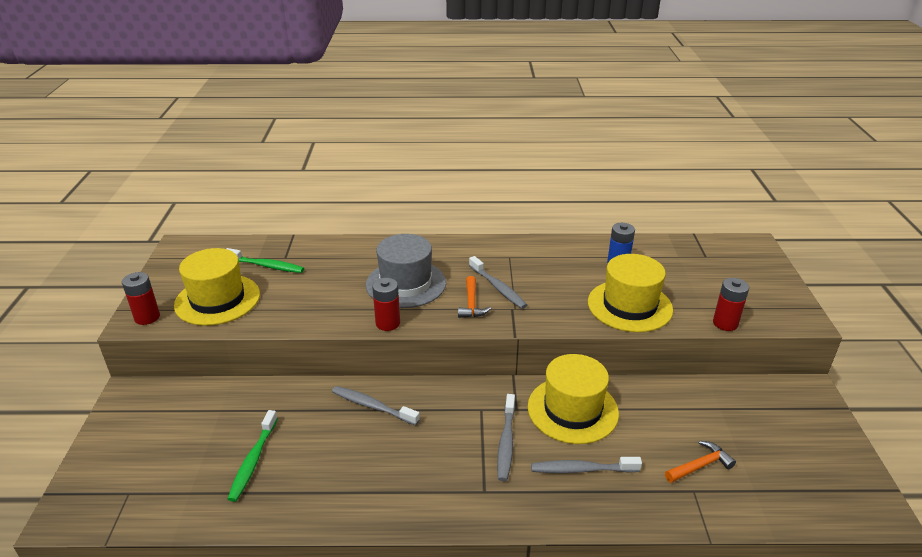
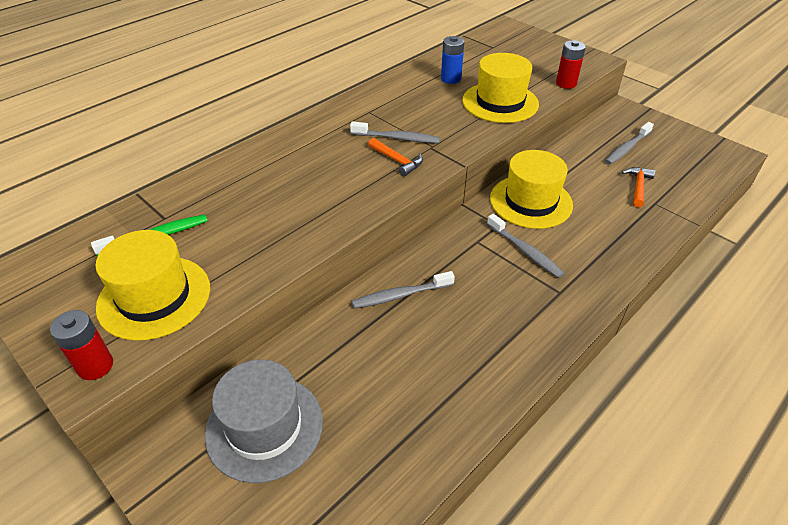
camera: 45 degrees left, 10 degrees up
green toothbrush [228,410,278,502] -> none
grey hat [366,234,446,308] -> grey hat moved to [205,359,323,483]
red battery [372,278,400,331] -> none
grey toothbrush [531,457,642,473] -> grey toothbrush moved to [605,122,654,164]

